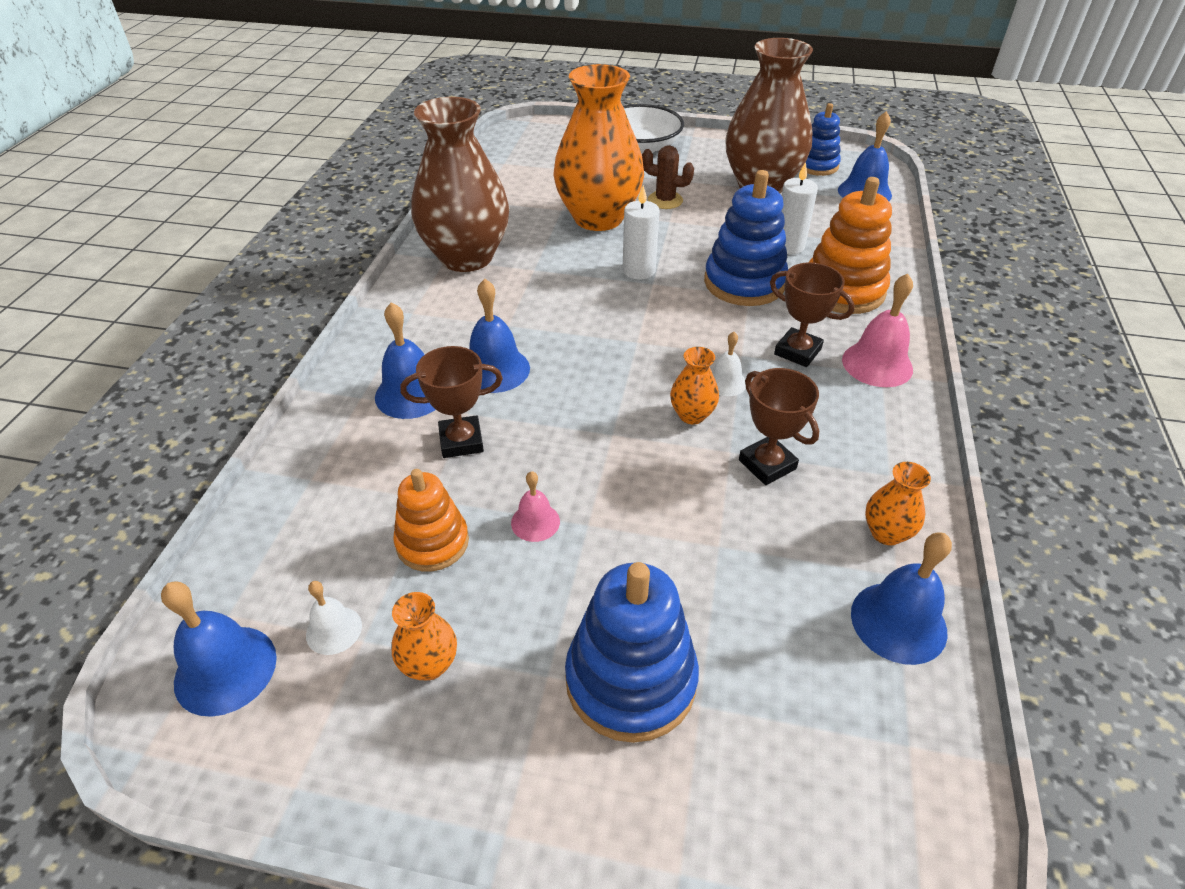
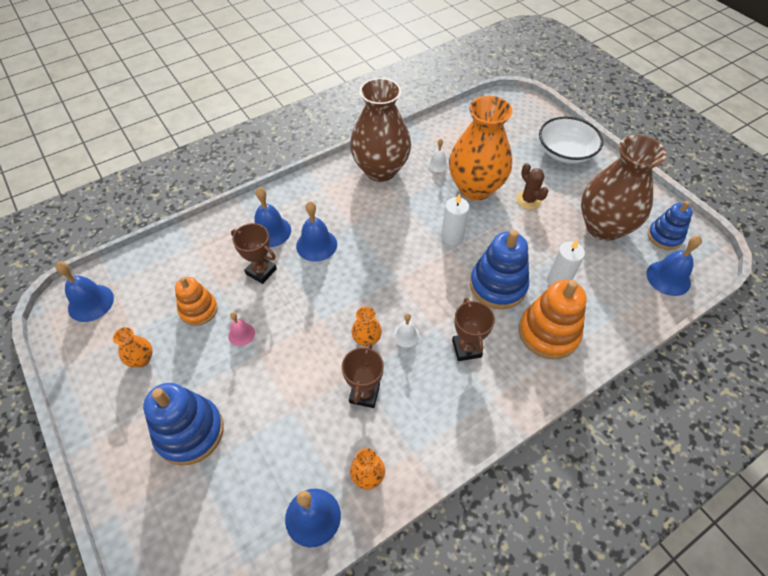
camera: 45 degrees right, 10 degrees up
white bell [306,581,362,655] -> white bell moved to [427,139,449,172]
pink bell [842,273,913,387] -> none

